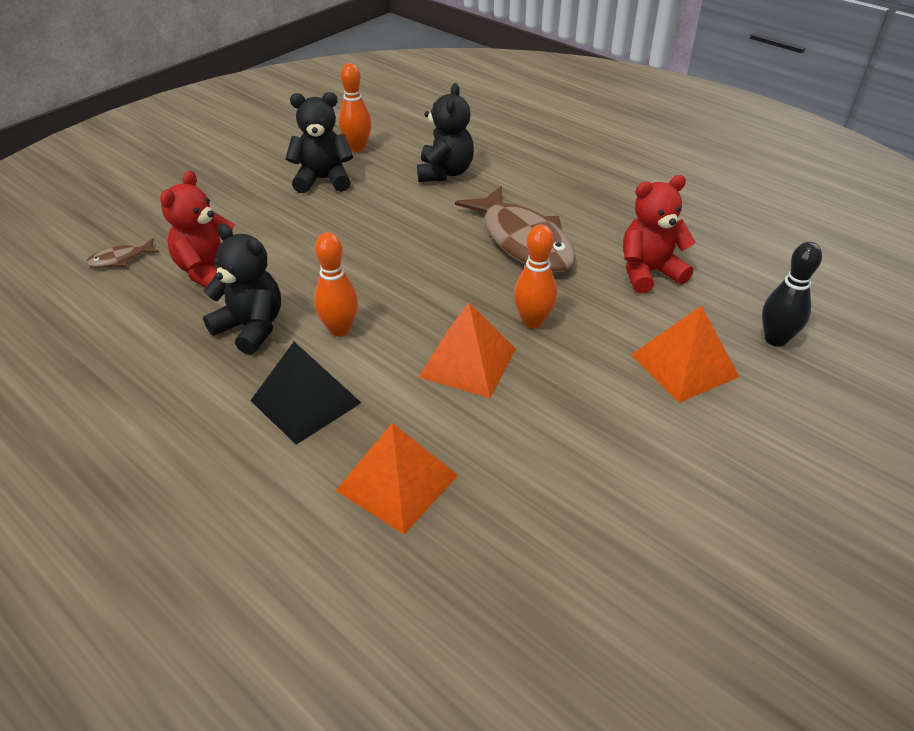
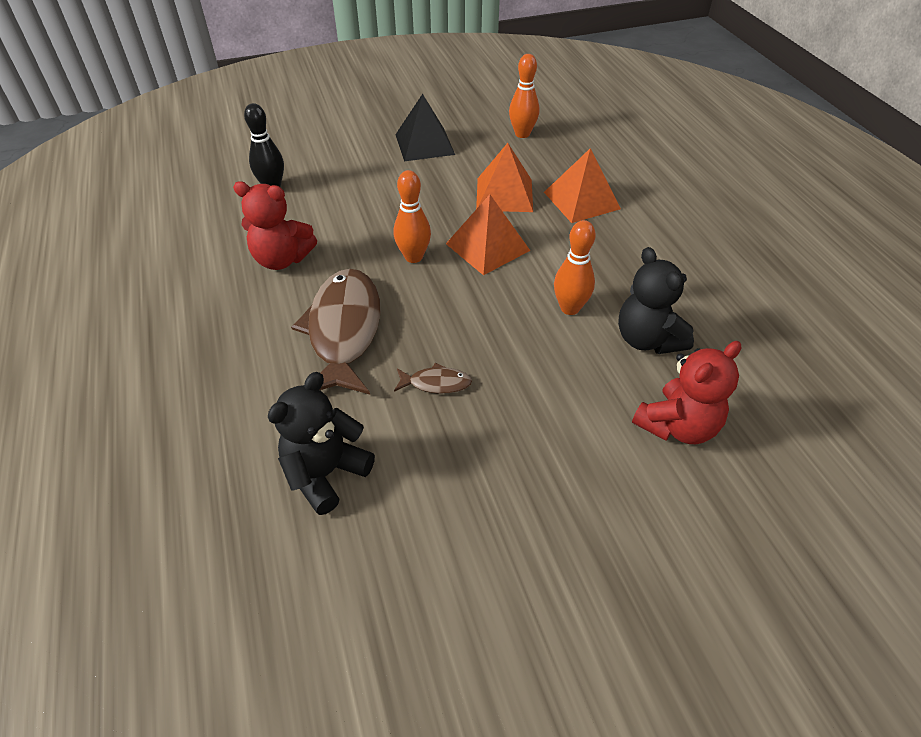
camera: 150 degrees left, 5 degrees up
brown fish [86,238,160,267] -> brown fish moved to [394,363,472,394]
black pyramid [250,342,361,445] -> black pyramid moved to [395,94,455,161]
black teddy bear [285,92,353,193] -> none
orange bowling pin [339,63,372,152] -> orange bowling pin moved to [509,54,539,138]
orange pyramid [631,305,739,403] -> orange pyramid moved to [476,143,533,212]

